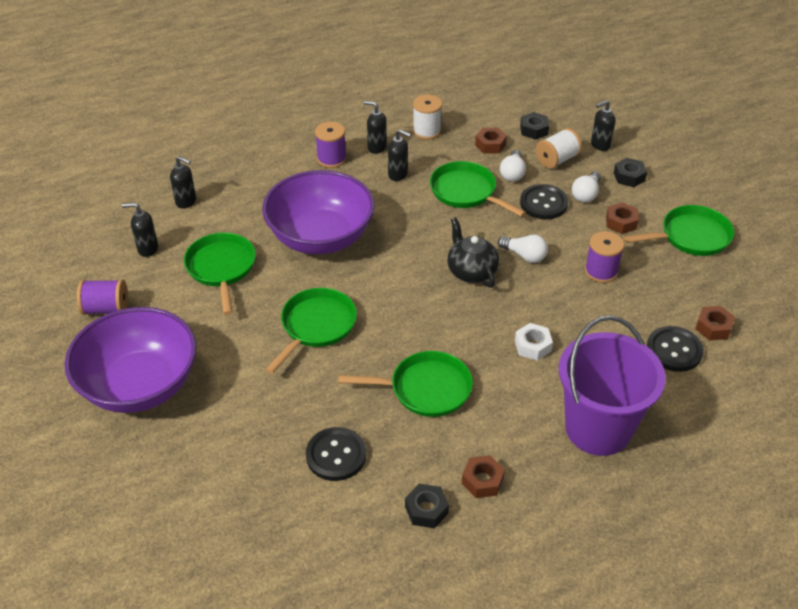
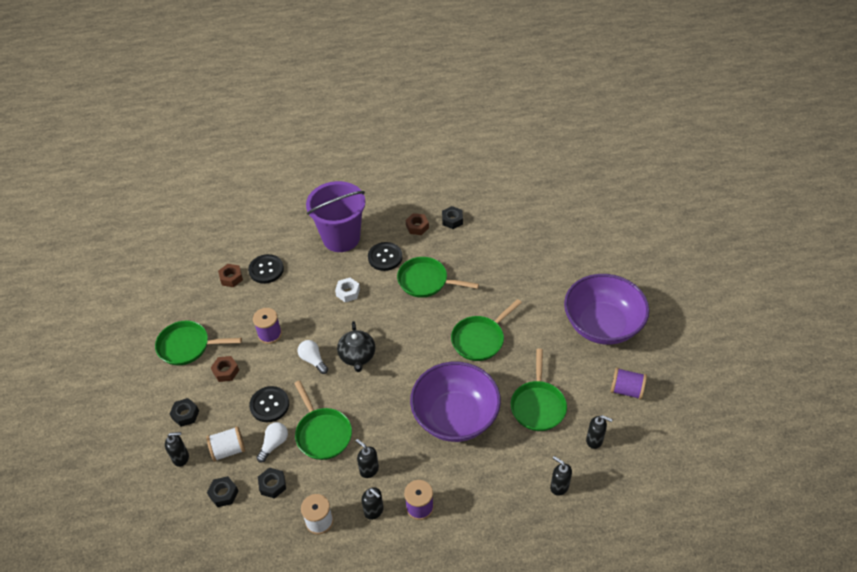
camera: 160 degrees left, 5 degrees up
black button [306,427,366,481] -> black button moved to [368,242,402,271]
brown nut [475,128,507,154] -> black nut [258,467,286,499]
white light bulb [572,172,601,202] -> none

